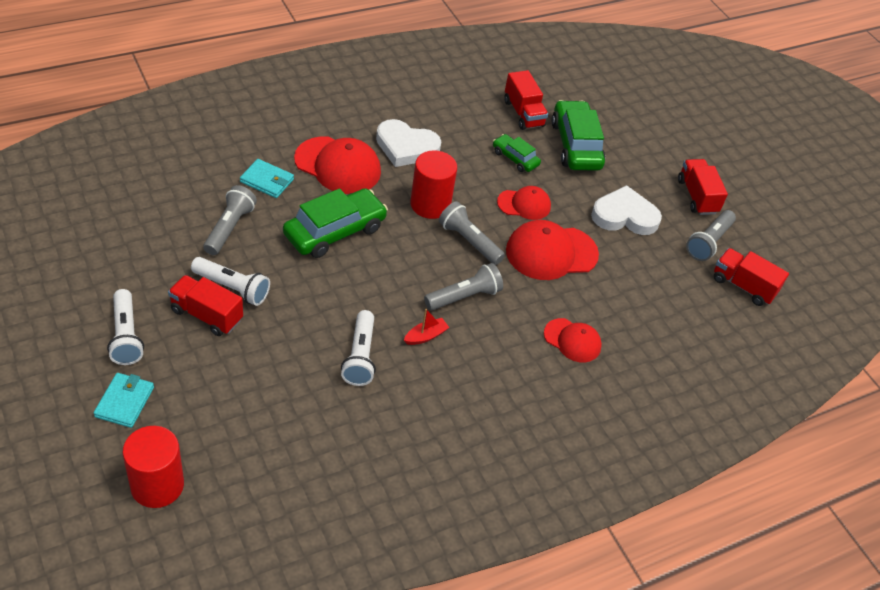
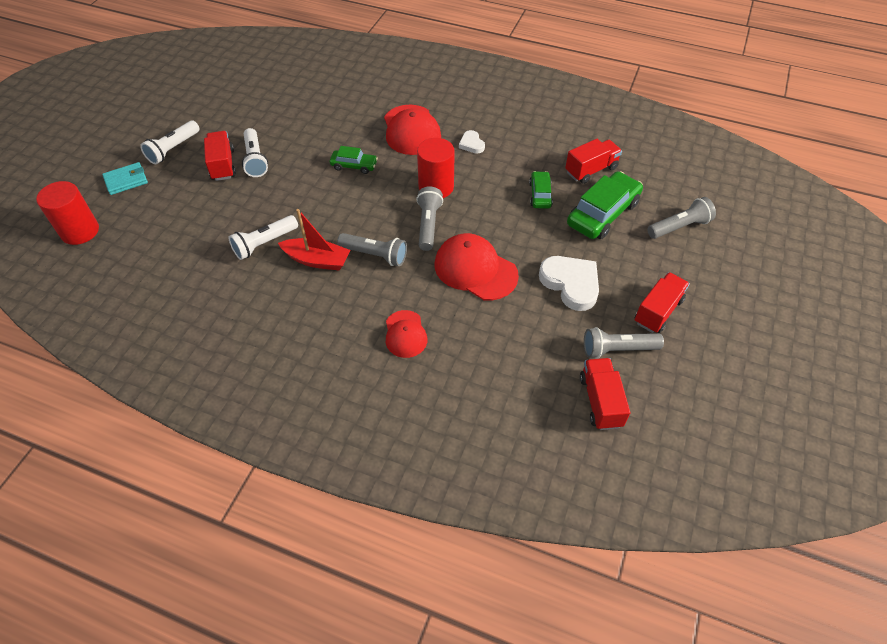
camera: 55 degrees right, 5 degrees up
grey flashlight [203,185,257,255] -> grey flashlight moved to [647,197,716,239]
turquoise wallet [240,159,294,198] -> none
green car [283,188,388,258] -> green car [330,146,378,174], size x0.54
white heart [376,119,441,167] -> white heart [459,130,485,154], size x0.52
red boat [404,308,449,345] -> red boat [278,209,350,270], size x1.74
red cap [497,186,551,220] -> none
red truck [504,70,548,130] -> red truck turned 150 degrees counterclockwise [565,139,622,184]

